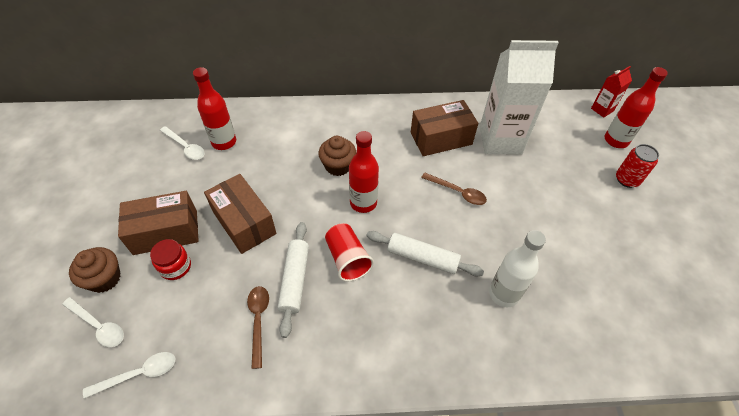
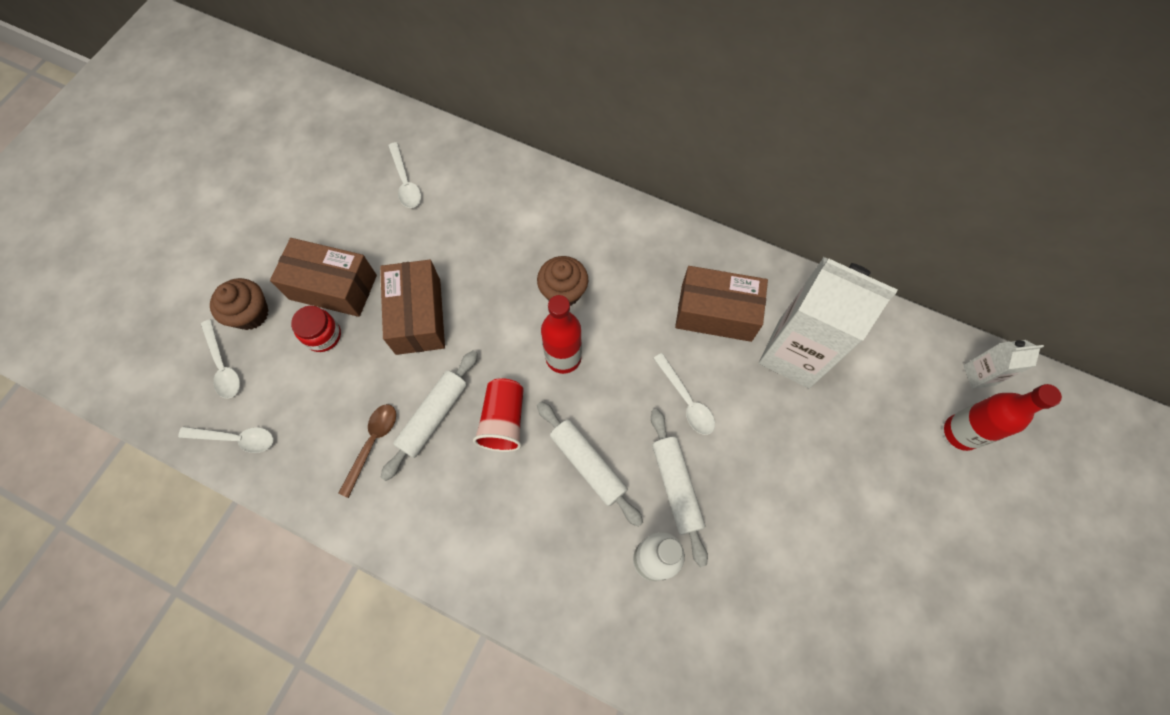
camera: 30 degrees right, 15 degrees up
red bottle [193,67,236,150] -> none
brown spoon [421,173,487,205] -> white spoon [653,353,715,435]
red carton [591,66,632,118] -> white carton [963,340,1044,389]
red can [616,144,659,188] -> none
none -> white rolling pin [651,409,708,567]

